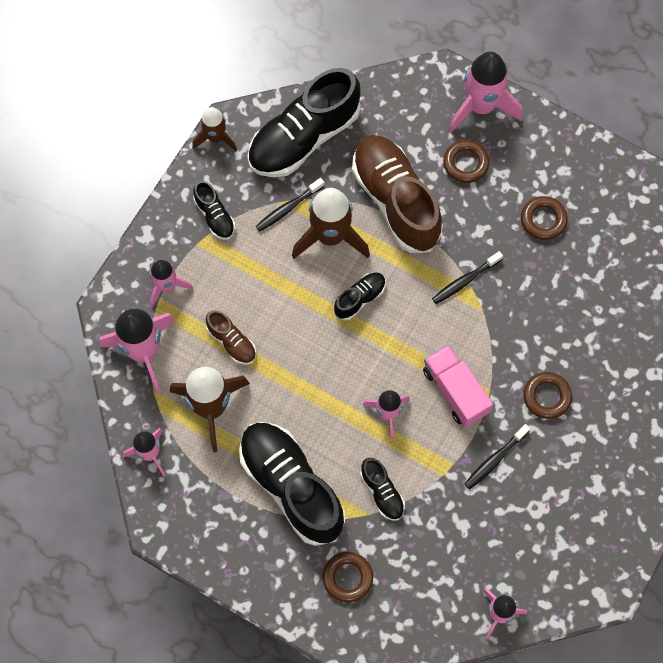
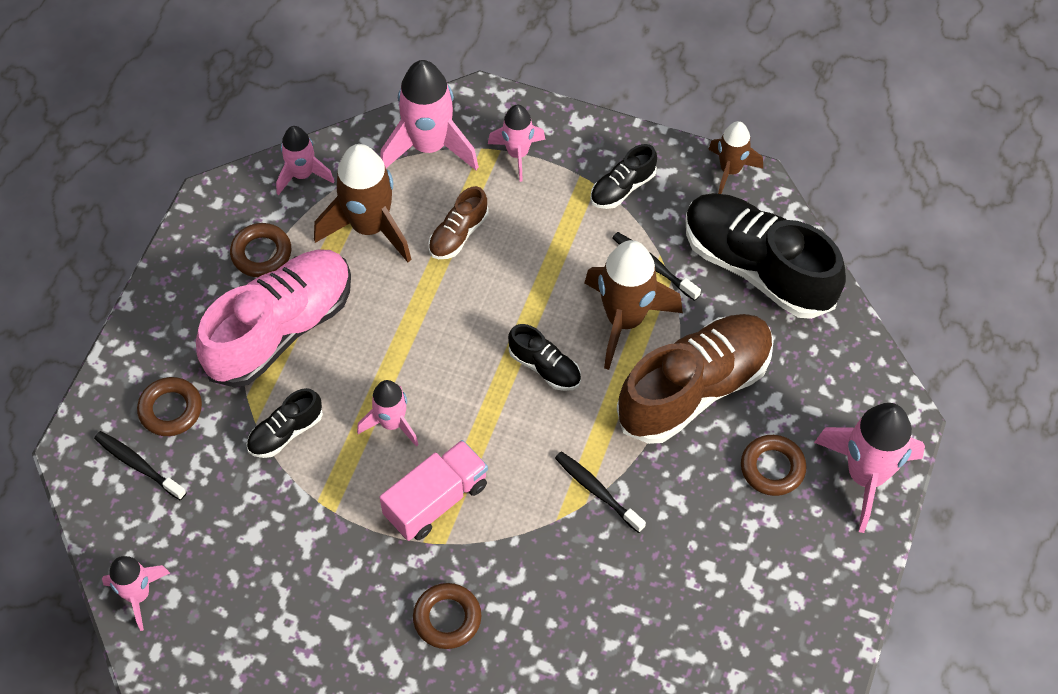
camera: 80 degrees right, 10 degrees down
black shoe [239,422,345,546] -> pink shoe [196,249,351,387]
black toothbrush [465,424,530,489] -> black toothbrush moved to [94,431,186,500]
brown ring [521,196,568,240] -> brown ring moved to [230,223,291,277]

